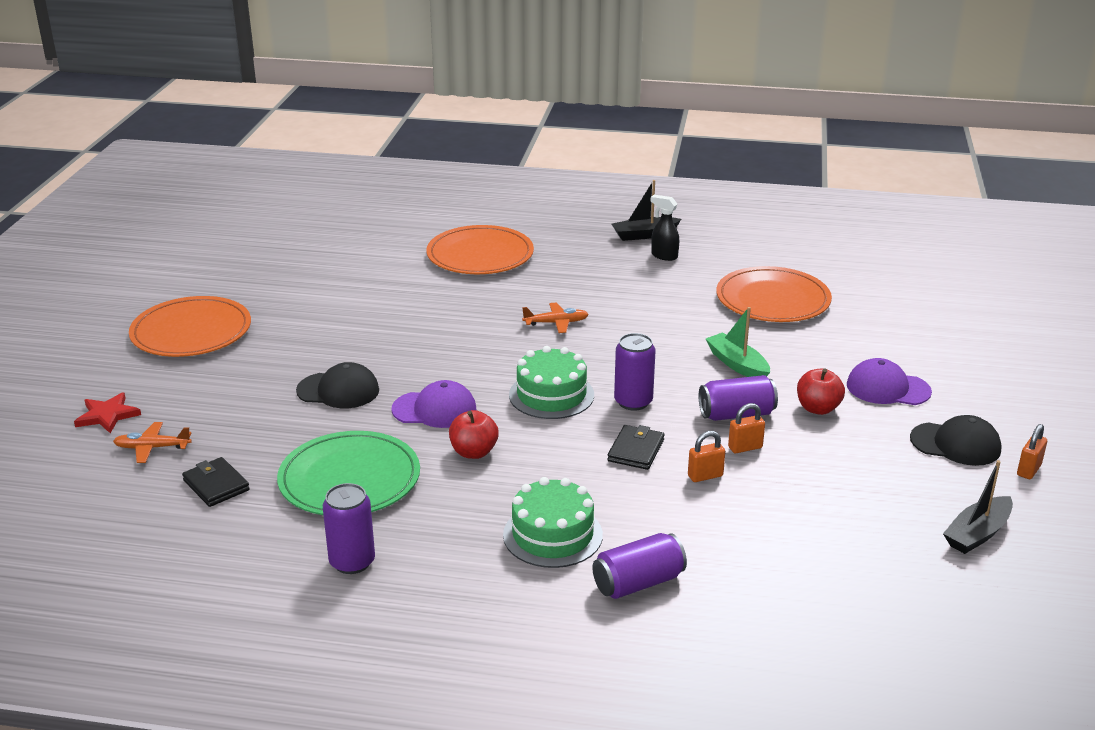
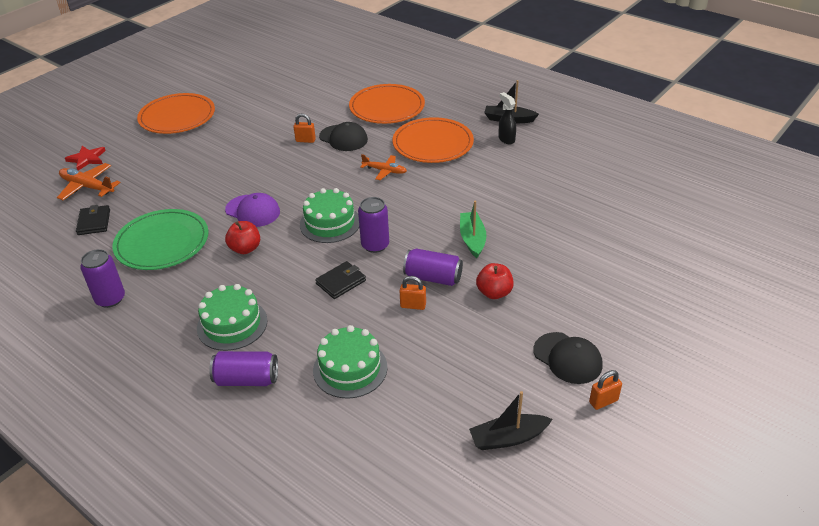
camera: 30 degrees right, 10 degrees up
orange plane [113,422,192,463] -> orange plane [57,163,121,200], size x1.50
black cap [296,362,379,408] -> black cap moved to [319,122,368,151]
orange padlock [688,431,725,482] -> orange padlock moved to [293,113,316,143]
orange plate [716,266,832,322] -> orange plate moved to [393,117,474,163]
purple cap [847,358,932,405] -> none
none -> green cake [313,325,388,399]

